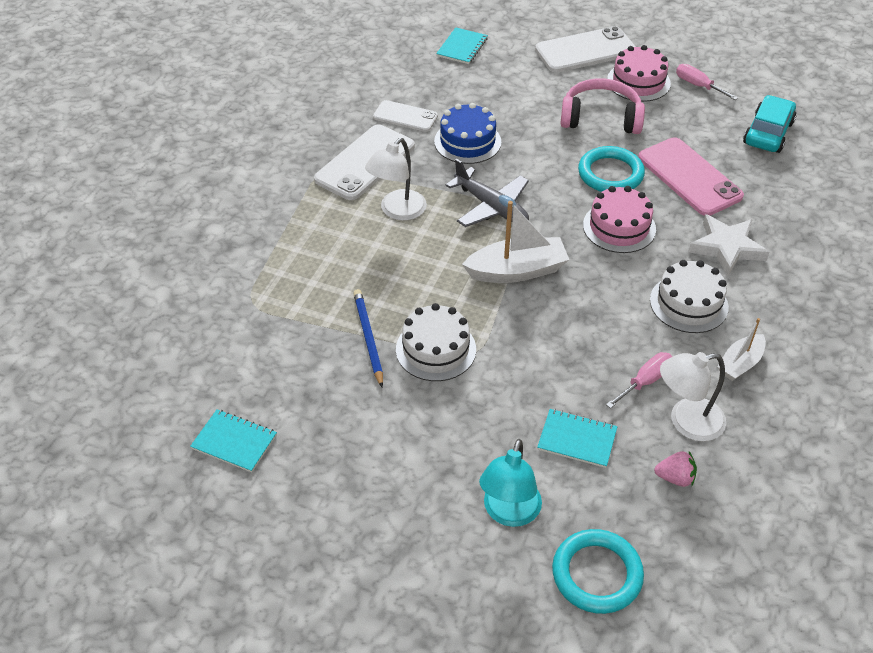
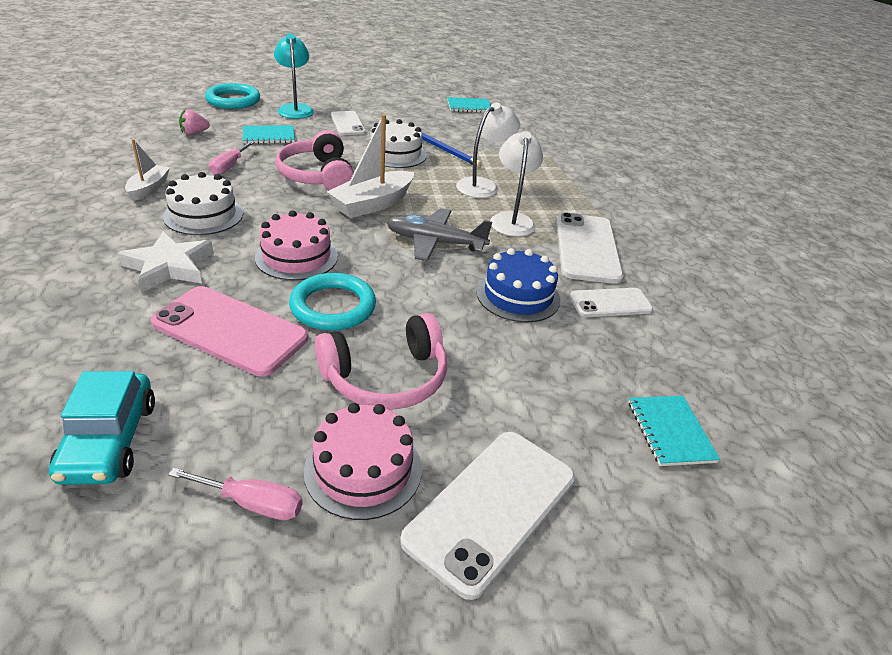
camera: 145 degrees right, 10 degrees down
white lamp [660,352,726,441] -> white lamp moved to [456,102,520,198]
none -> pink headphones [276,130,354,190]
none -> white phone [331,111,366,135]

